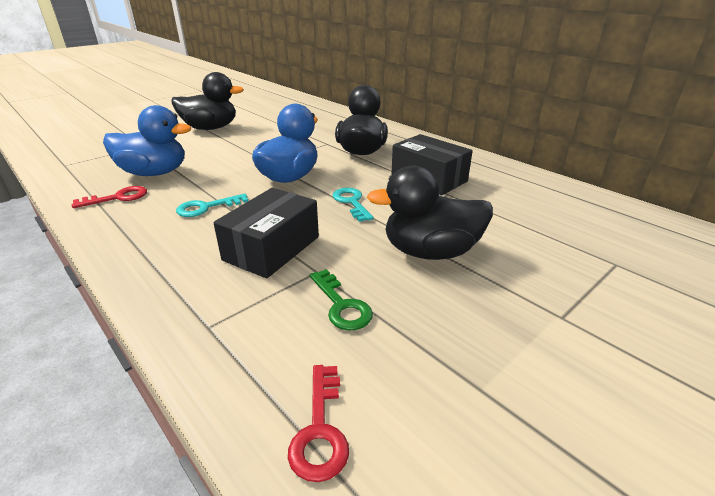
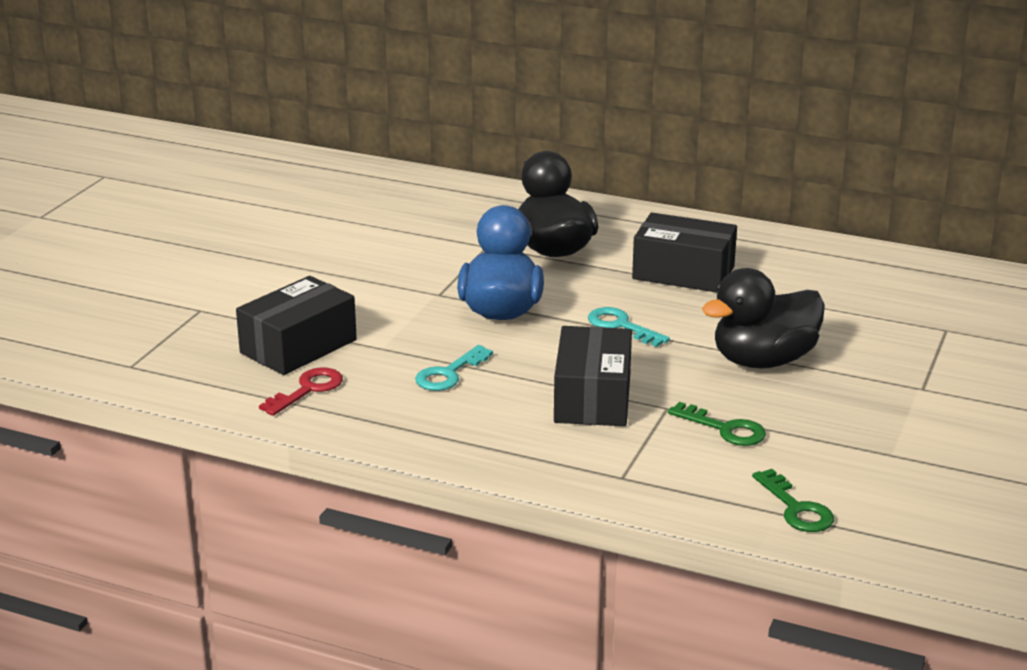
camera: 25 degrees left, 5 degrees down
blue duck [103,105,191,176] -> black box [236,276,357,375]
black duck [171,72,244,130] -> none
red key [288,365,349,482] -> green key [752,469,834,532]

